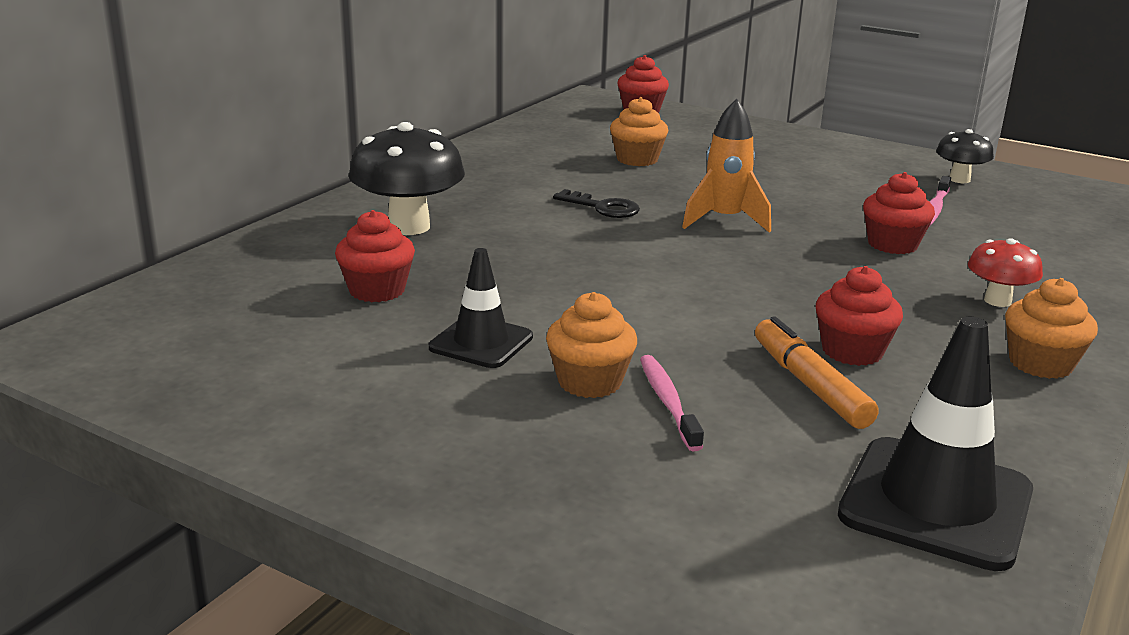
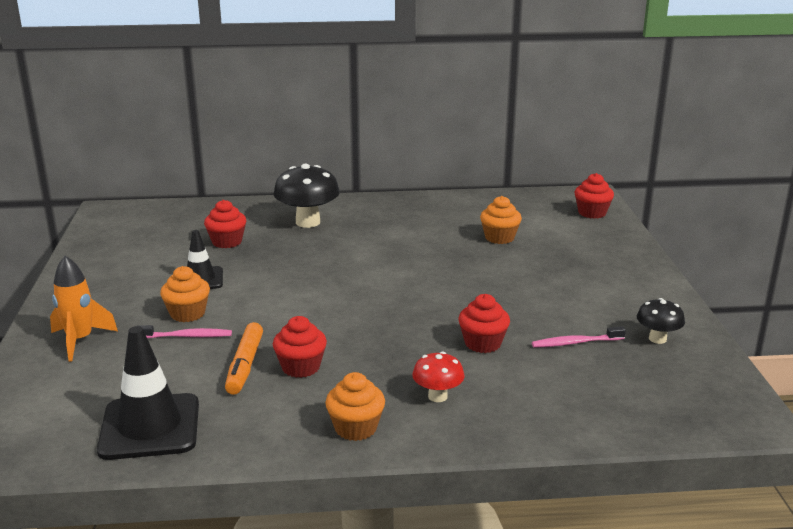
camera: 55 degrees right, 0 degrees up
black key [553,189,640,218] -> none
pink toothbrush [640,355,704,451] -> pink toothbrush turned 45 degrees clockwise [140,325,232,339]
orange rocket [682,99,771,233] -> orange rocket moved to [50,256,118,362]
orange marker [755,316,878,429] -> orange marker turned 150 degrees clockwise [225,322,263,395]

